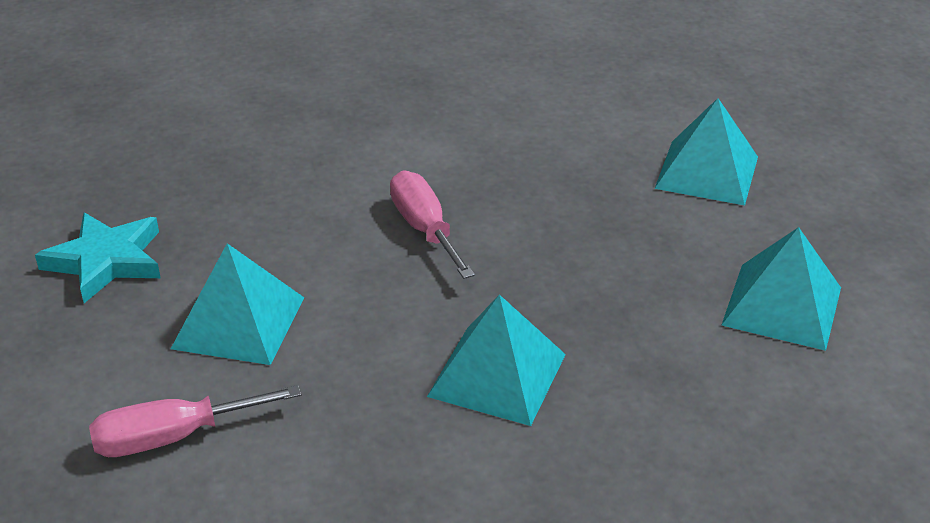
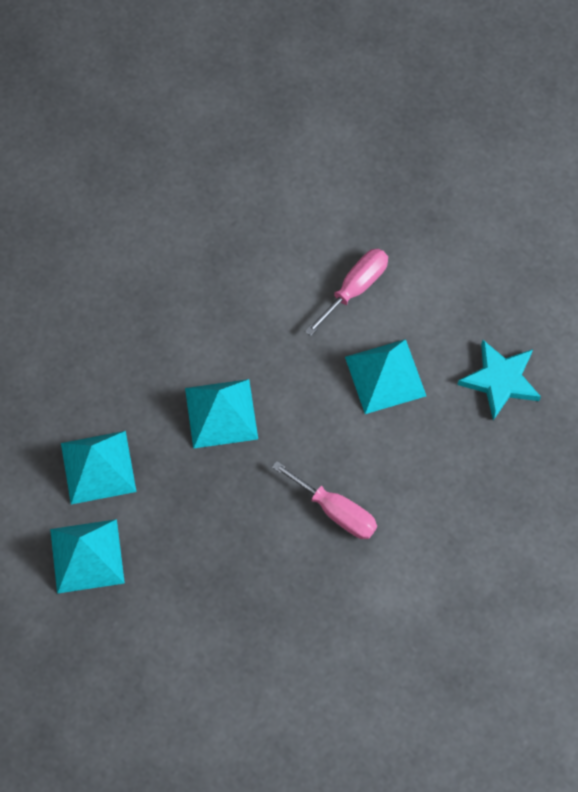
camera: 150 degrees right, 30 degrees up
turquoise pyramid [654,98,758,205] -> turquoise pyramid moved to [61,431,137,504]

